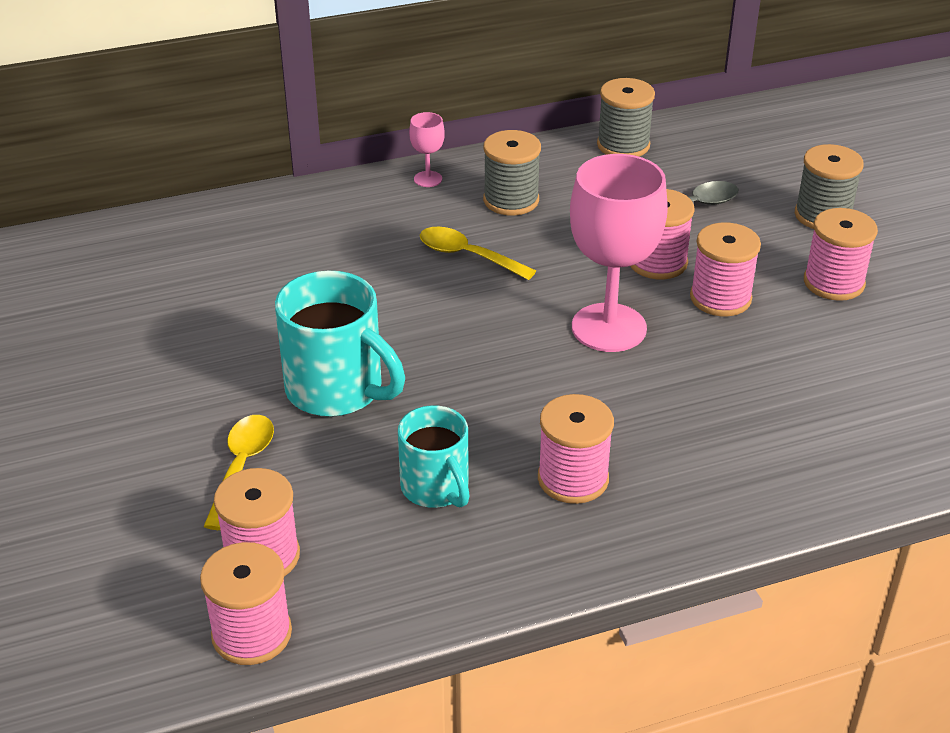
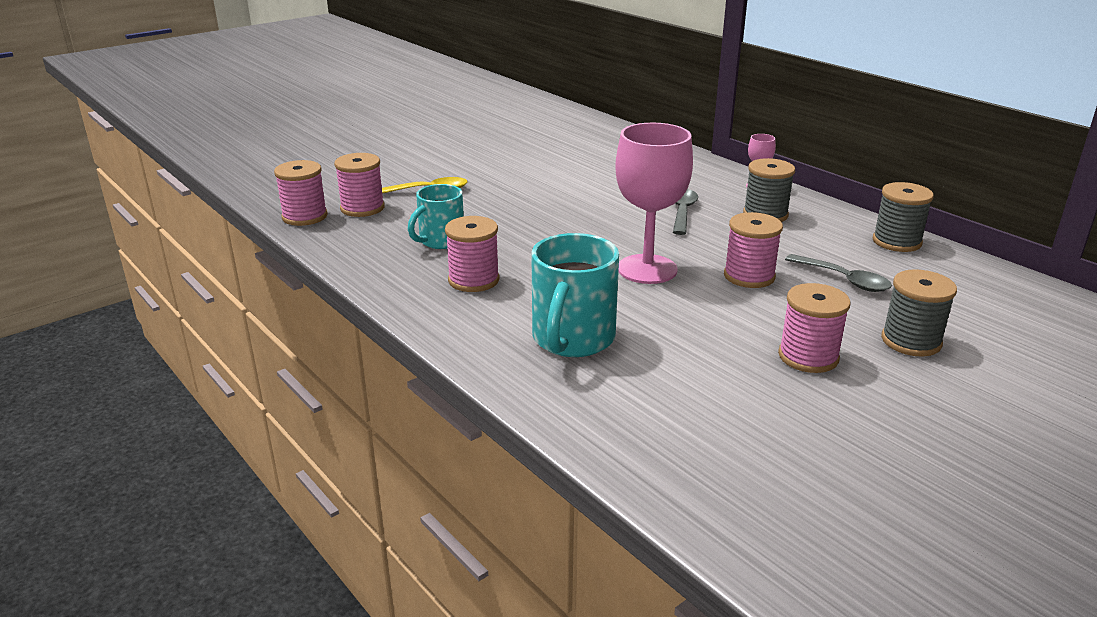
camera: 70 degrees right, 10 degrees down
turquoise mug [275,271,405,417] -> turquoise mug moved to [531,233,619,357]
yellow spoon [420,227,536,280] -> grey spoon [673,189,698,235]
pink spool [690,223,761,316] -> none

